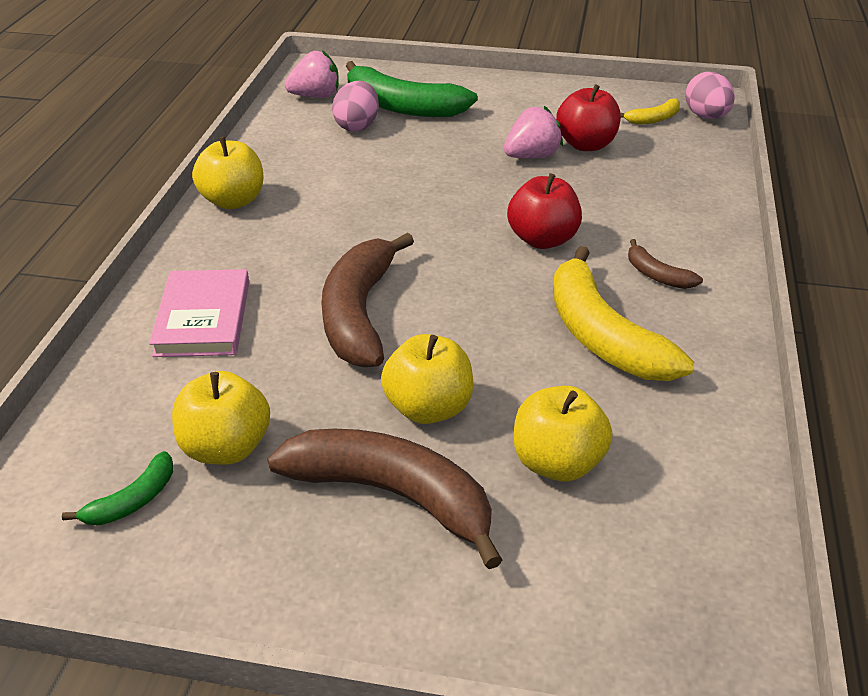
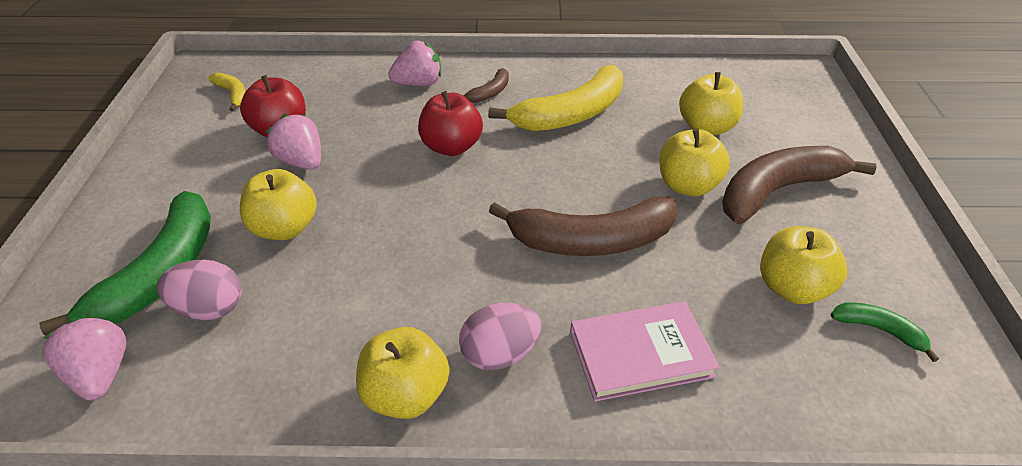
camera: 100 degrees left, 5 degrees up
brown banana [267,429,502,569] -> brown banana turned 45 degrees clockwise [722,146,877,224]
pink egg [685,72,735,119] -> pink egg moved to [459,303,542,370]
none -> yellow apple [240,169,317,240]
none -> pink strawberry [388,41,441,86]

